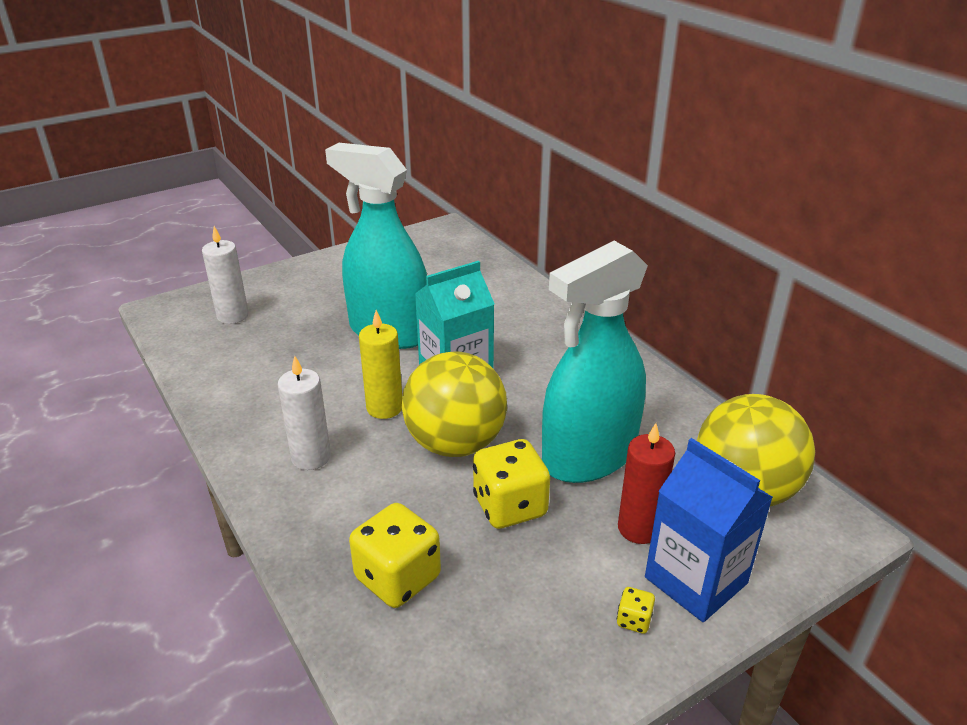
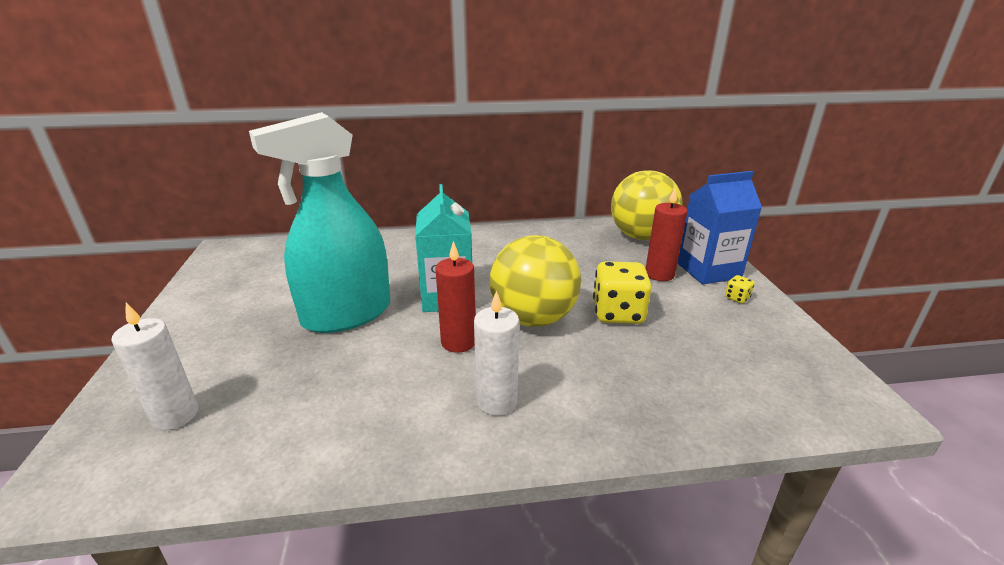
camera: 65 degrees left, 5 degrees down
yellow dice [349,503,441,608] -> none
yellow candle [359,310,402,419] -> red candle [436,241,476,353]
turquoise spray bottle [542,241,648,483] -> none

